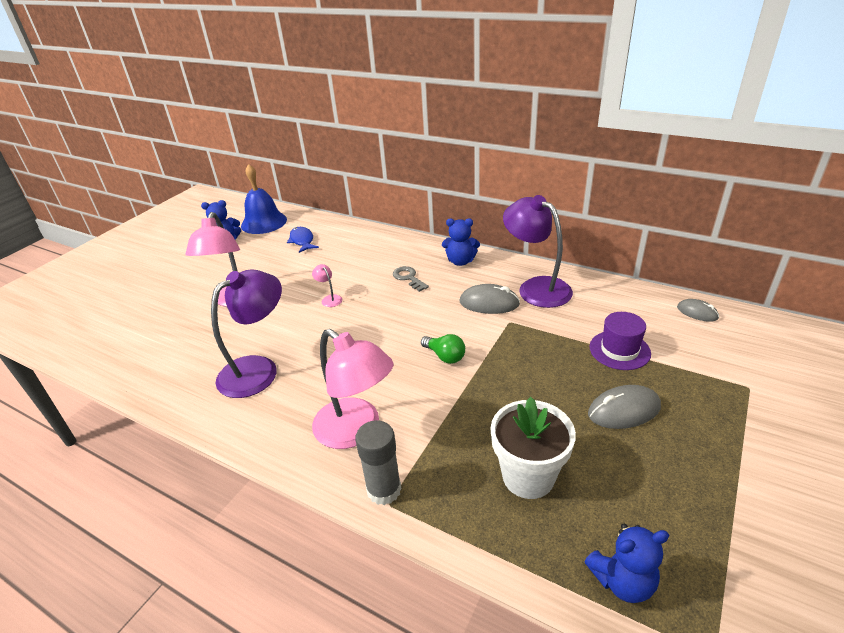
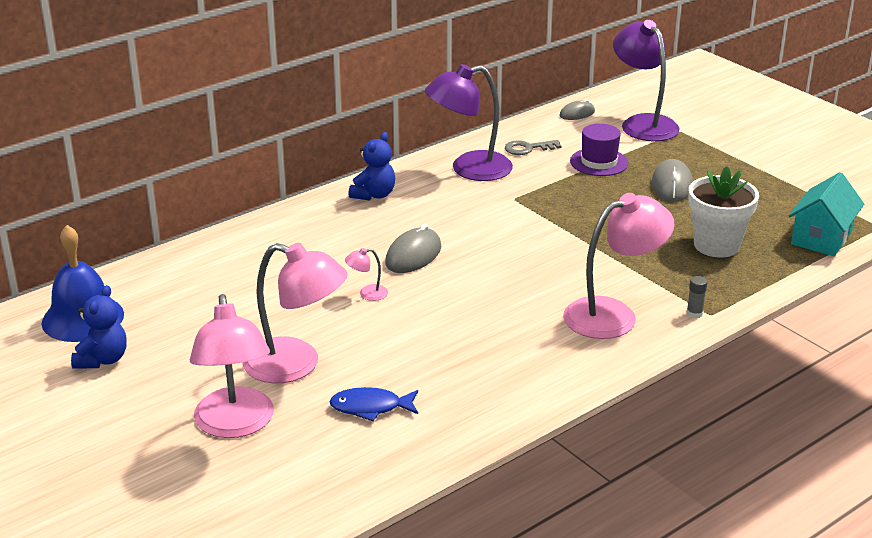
camera: 70 degrees left, 5 degrees down
purple lamp [211,269,282,398] -> purple lamp moved to [613,20,679,141]
blue fish [287,227,319,253] -> blue fish moved to [329,387,418,421]
grey glue stick [355,420,401,505] -> grey glue stick [687,276,707,318], size x0.50
grey key [393,266,429,292] -> grey key moved to [505,140,561,155]
green light bulb [421,334,465,364] -> none
grey mouse [459,284,520,314] -> grey mouse moved to [385,223,441,273]
blue teddy bear [584,524,669,603] -> turquoise house [788,172,864,256]
none -> pink lamp [190,294,274,438]

